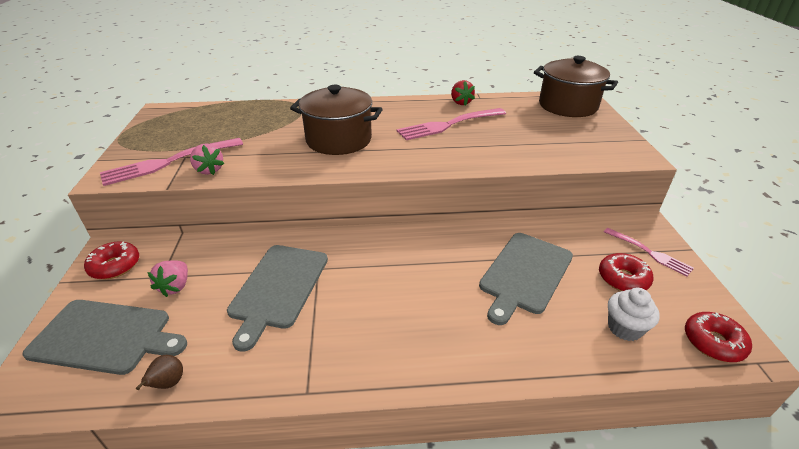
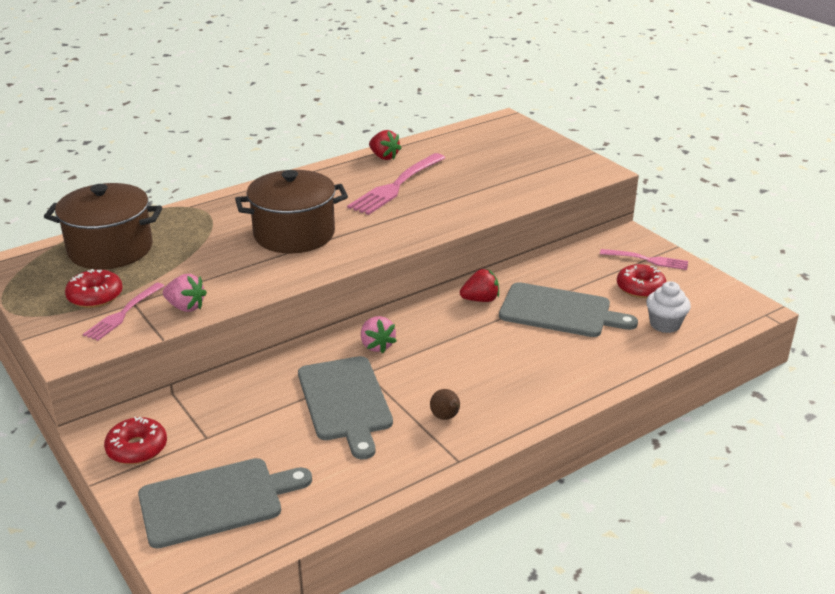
camera: 30 degrees left, 5 degrees down
pink fork [100,138,243,186] -> pink fork [83,283,164,341], size x0.60
brown pear [136,355,183,390] -> brown pear moved to [430,389,460,420]
pink strawberry [147,260,188,297] -> pink strawberry moved to [361,316,397,353]
grey cutting board [479,233,573,325] -> grey cutting board turned 75 degrees counterclockwise [499,282,638,337]
brown pot [534,56,618,117] -> brown pot moved to [44,183,162,269]
red donut [685,312,752,362] -> red donut moved to [65,269,123,308]
none -> red strawberry [460,269,499,302]

